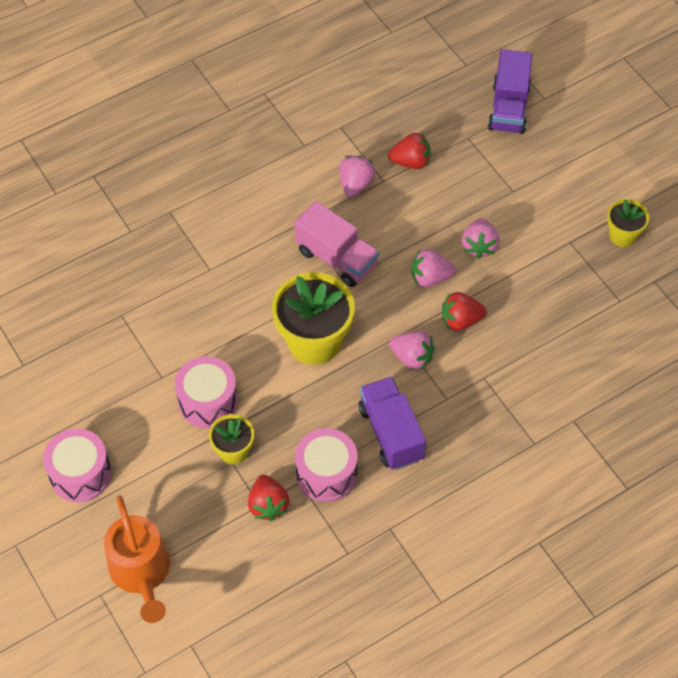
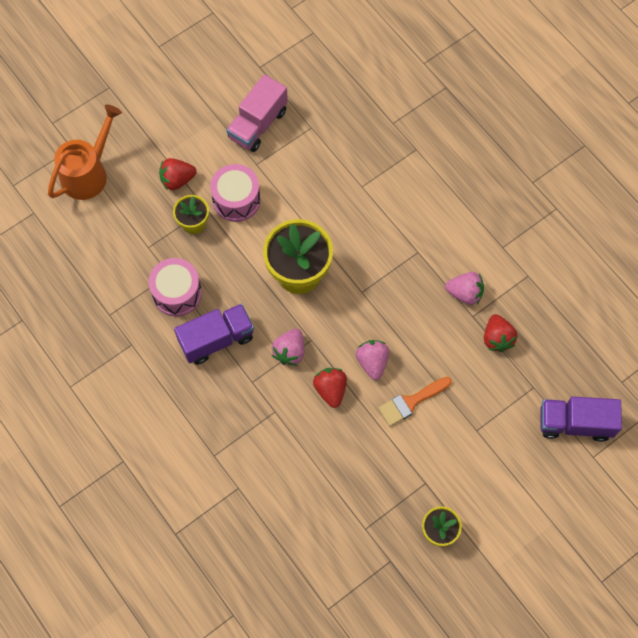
camera: 85 degrees right, 10 degrees up
pink drum [43,428,111,502] -> none
orange watering can [104,495,170,623] -> orange watering can turned 150 degrees clockwise [48,104,122,200]
red strawberry [248,475,289,521] -> red strawberry moved to [159,158,197,190]
pink truck [295,201,379,287] -> pink truck moved to [226,74,288,152]
pink strawberry [462,218,500,259] -> orange brush [378,377,452,426]

